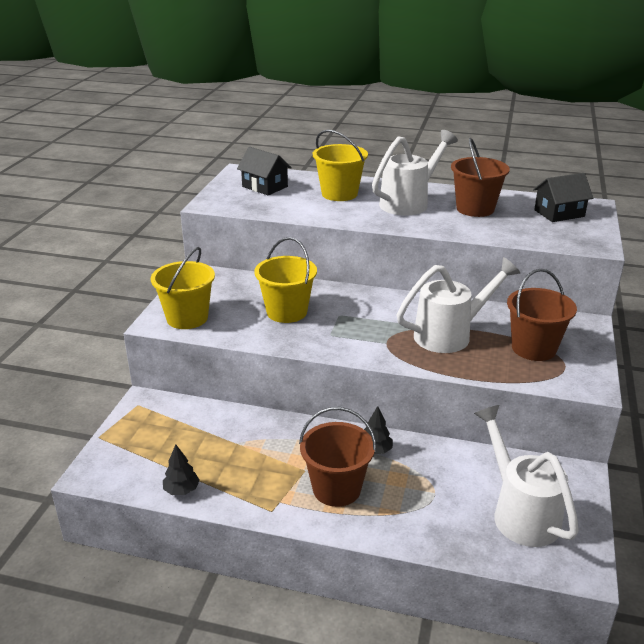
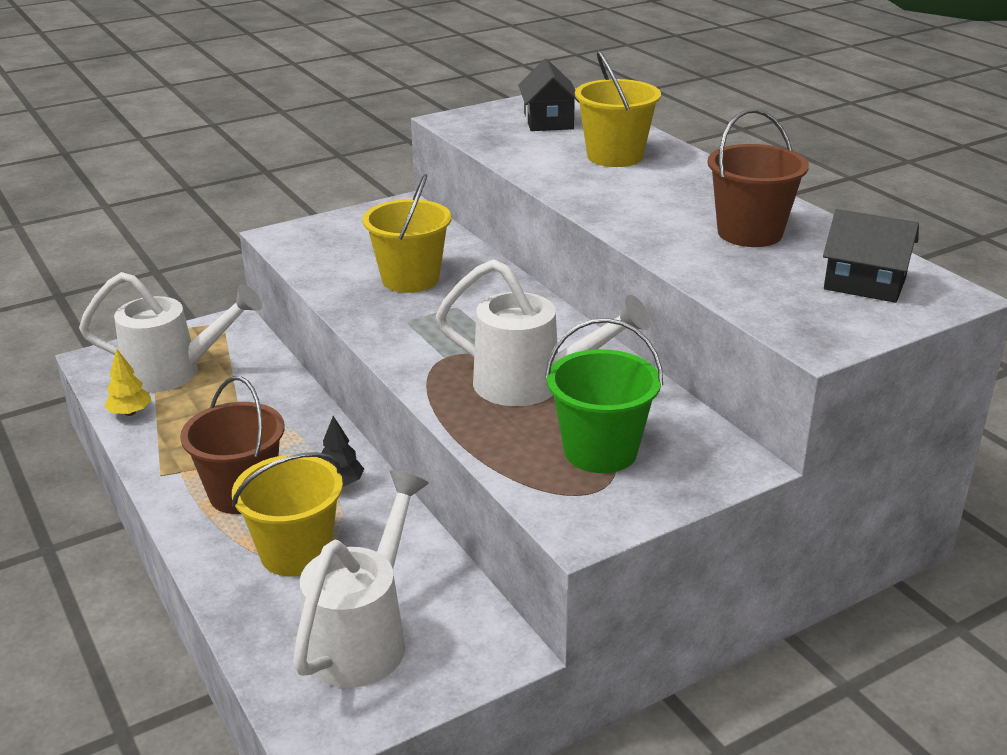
camera: 45 degrees right, 0 degrees up
yellow bucket [151,247,215,329] -> yellow bucket moved to [232,452,343,576]
black tree [163,444,200,495] -> yellow tree [105,349,151,416]
white watering can [372,130,458,215] -> white watering can moved to [79,272,262,393]
brown bucket [507,269,577,361] -> green bucket [545,318,663,473]

